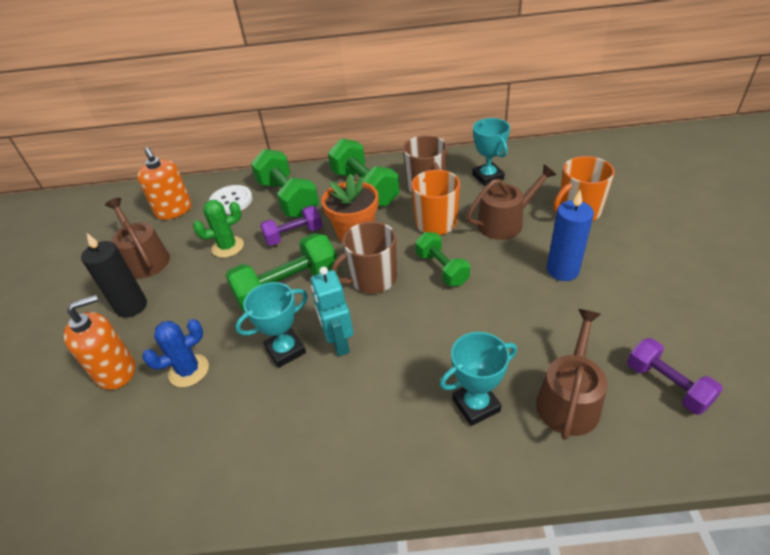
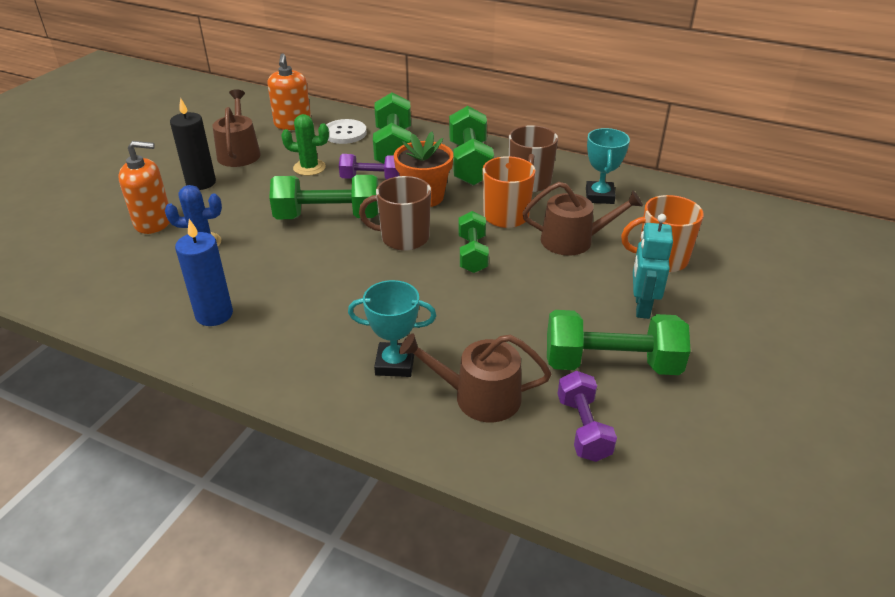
camera: 25 degrees right, 5 degrees down
turquoise trophy [235,282,308,368] -> none
turquoise robot [311,267,354,356] -> turquoise robot moved to [633,214,673,319]
brown watering can [536,309,607,440] -> brown watering can turned 135 degrees counterclockwise [399,333,551,422]
blue candle [547,190,594,281] -> blue candle moved to [175,219,233,326]
none -> green dumbbell [547,310,690,375]

